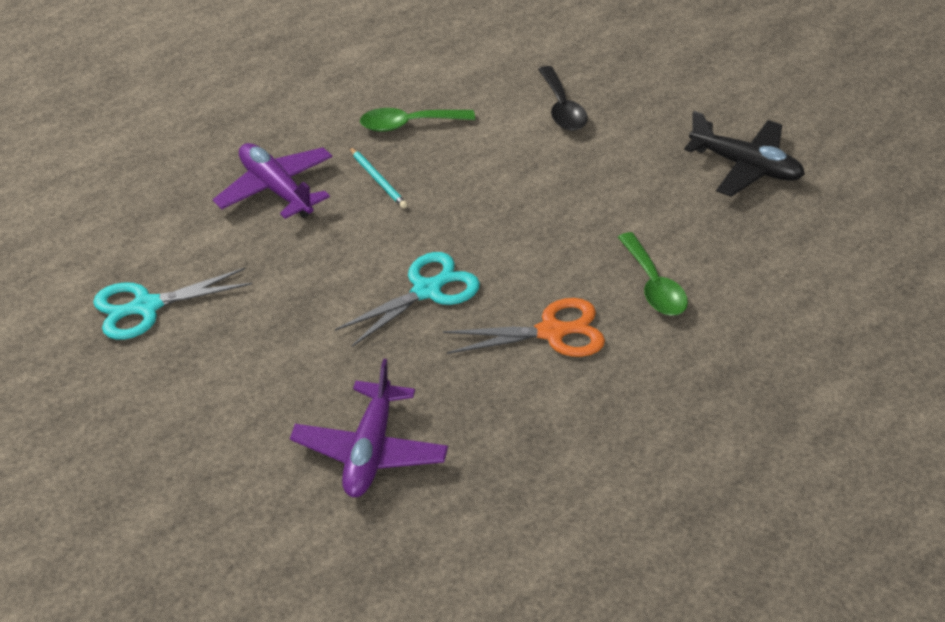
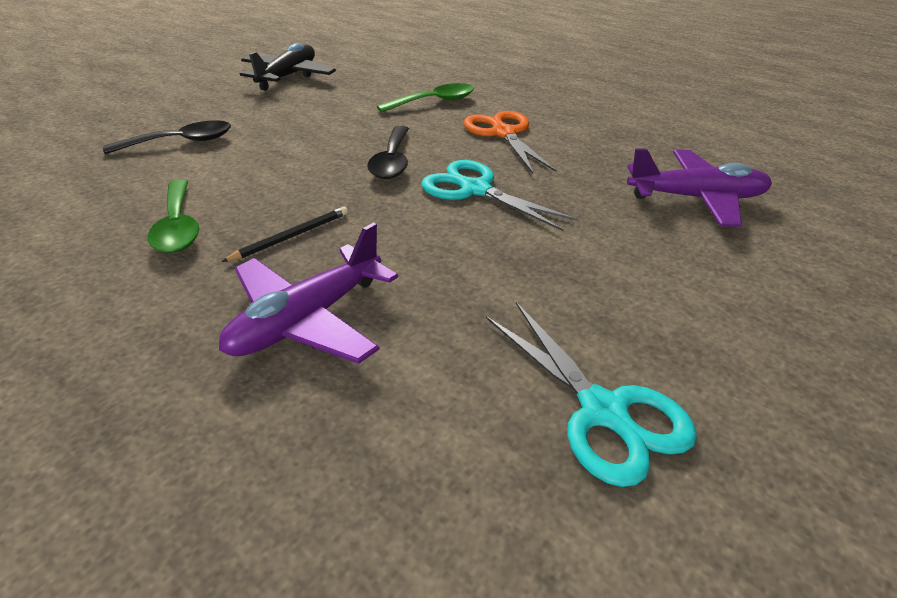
camera: 100 degrees left, 5 degrees down
turquoise pencil [349,147,408,209] -> black pencil [222,206,348,262]
none -> black spoon [367,126,409,179]

